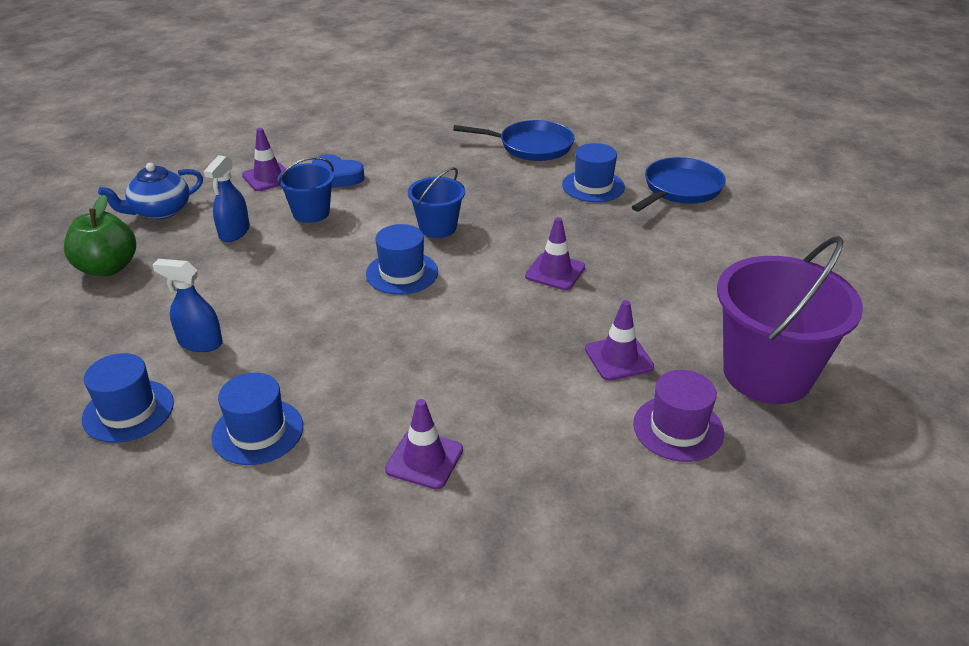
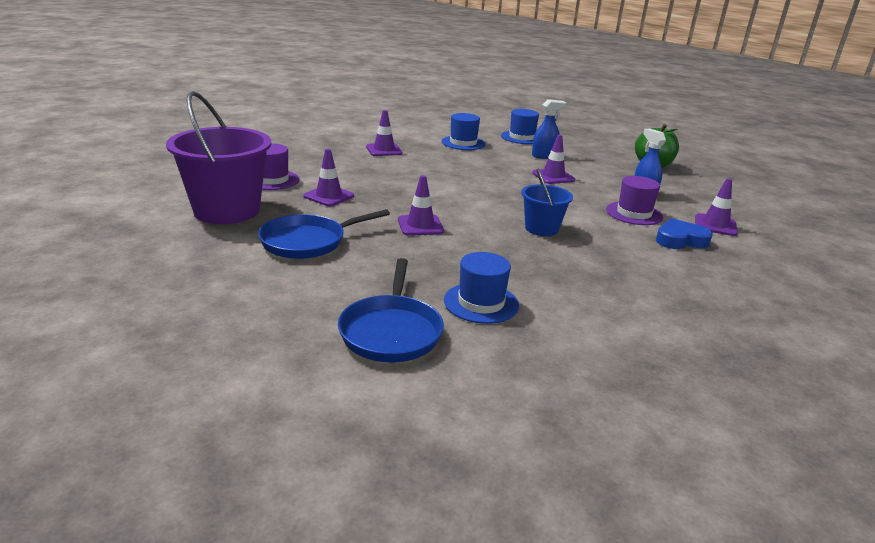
camera: 140 degrees right, 10 degrees down
blue teapot [98,163,203,219] -> none
blue bucket [278,157,334,223] -> purple hat [606,176,663,225]
blue hat [366,224,438,295] -> none
blue pan [453,120,574,161] -> blue pan moved to [258,209,390,259]
none -> purple traffic cone [532,135,575,184]

